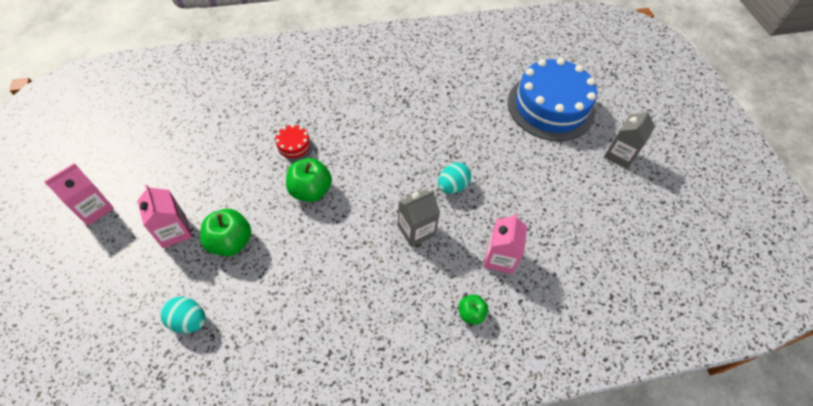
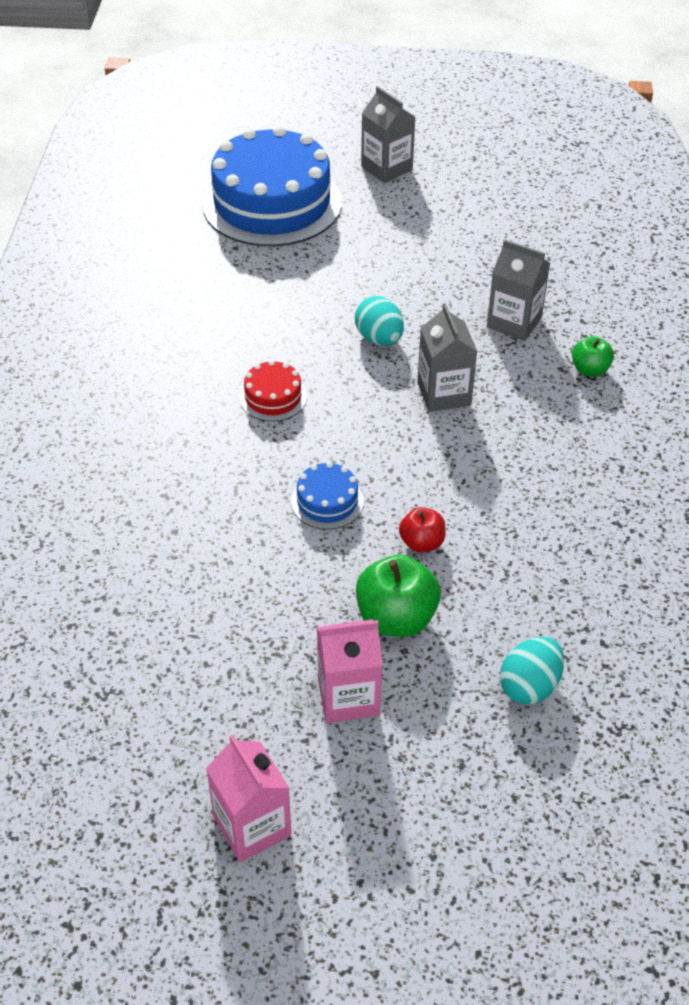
camera: 70 degrees left, 10 degrees down
red cake [274,124,314,162] -> red cake moved to [239,360,307,421]
green apple [286,158,332,202] -> blue cake [291,462,364,529]
pink carton [484,213,527,274] -> grey carton [487,239,550,341]
none -> red apple [399,507,446,553]

